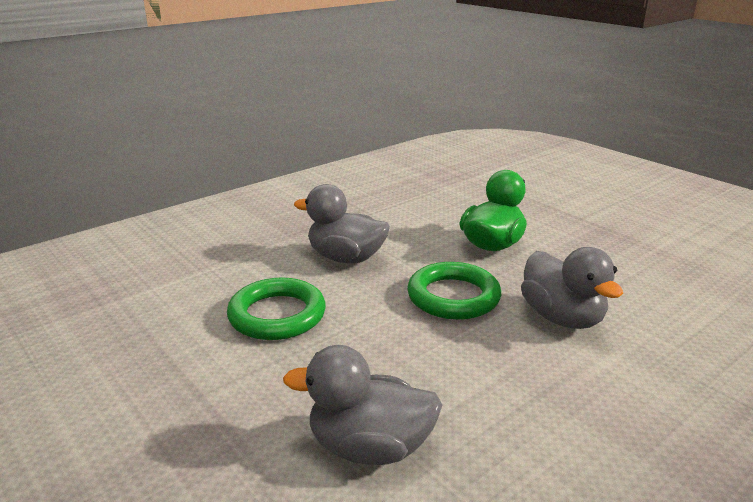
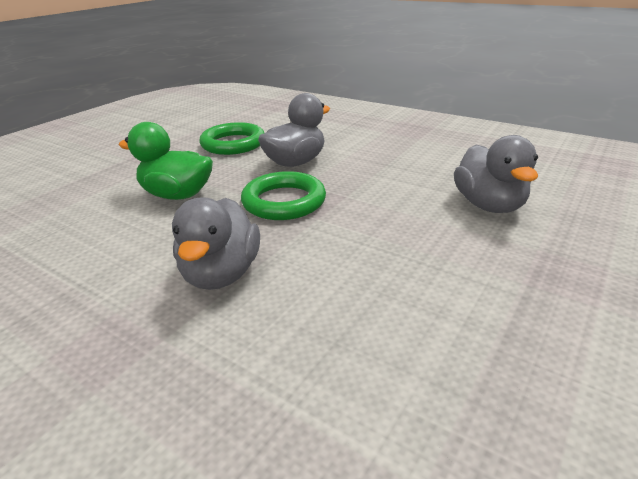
camera: 105 degrees left, 5 degrees up
green ring [227,277,326,340] -> green ring moved to [199,122,264,155]

